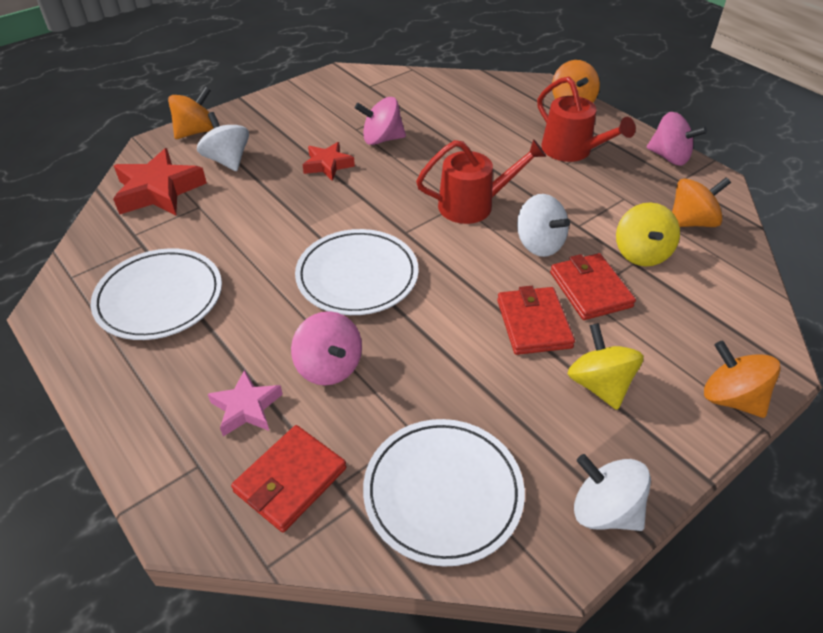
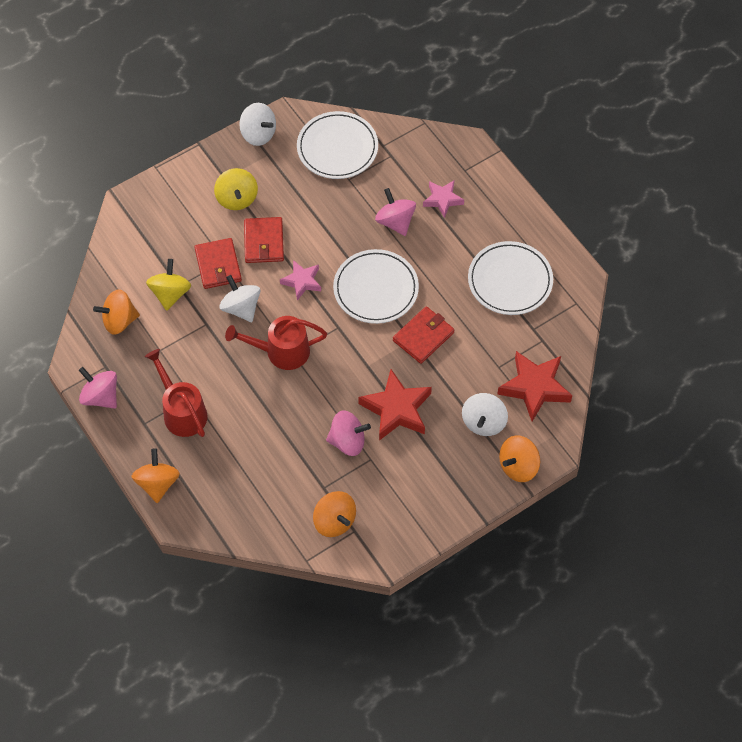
camera: 175 degrees left, 15 degrees up
white spinning top [197,112,249,171] -> white spinning top turned 45 degrees clockwise [462,393,508,436]
red wallet [231,425,347,533] -> red wallet moved to [393,306,454,364]
red star [303,142,355,181] -> red star [358,369,432,441], size x1.68
orange spinning top [704,341,781,418] -> orange spinning top moved to [313,491,356,537]
none -> pink star [280,260,321,300]

